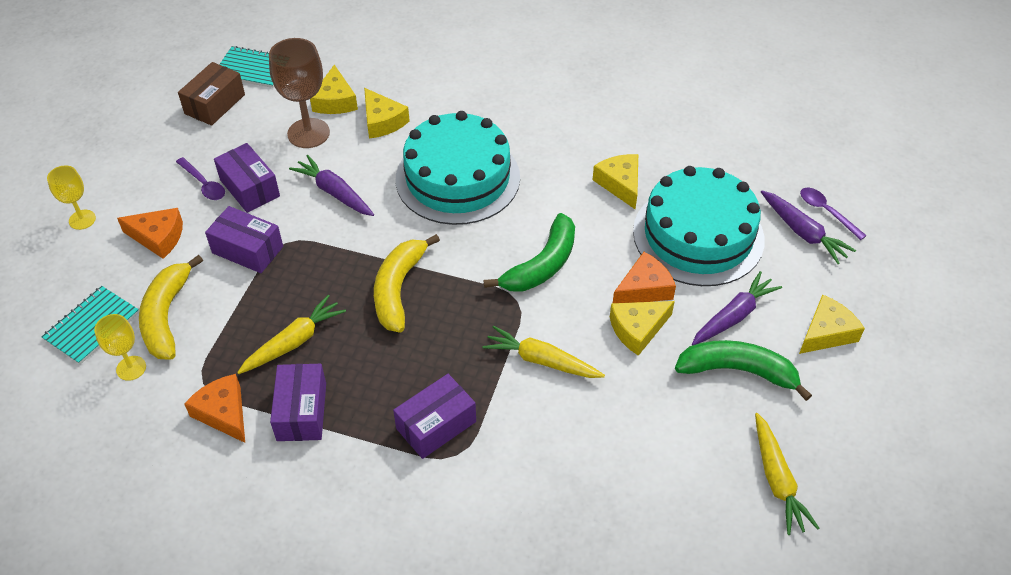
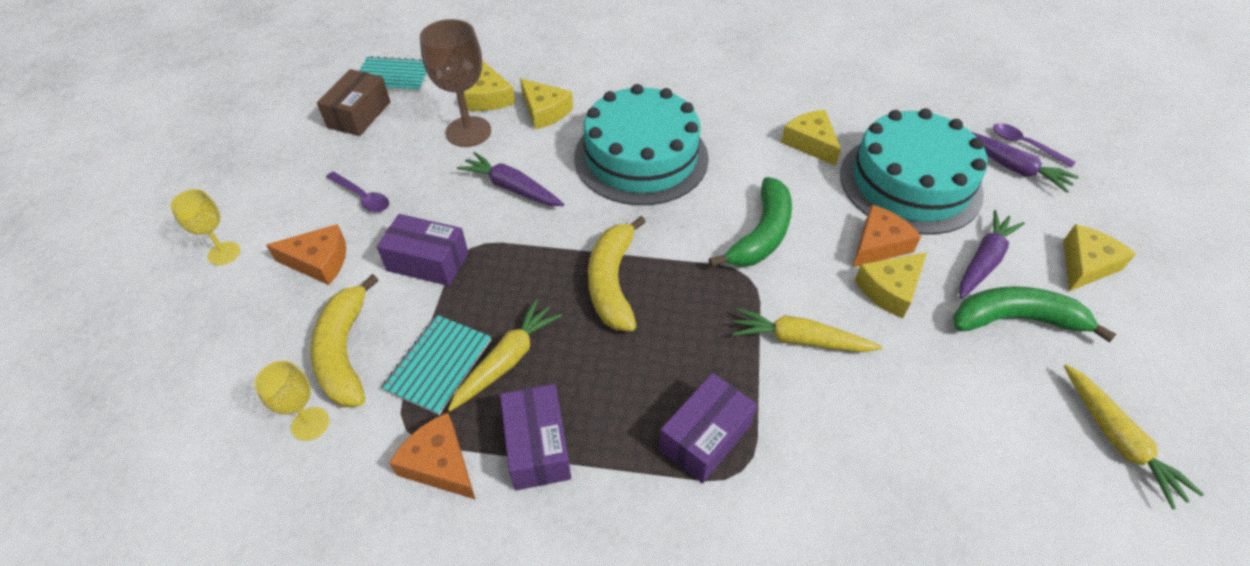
camera: 10 degrees left, 0 degrees up
turquoise notebook [42,286,139,365] -> turquoise notebook moved to [381,315,491,415]
purple box [214,143,280,213] -> none

